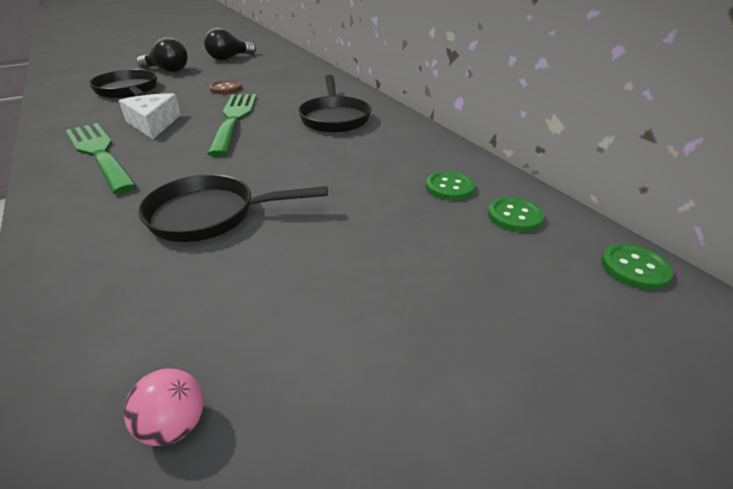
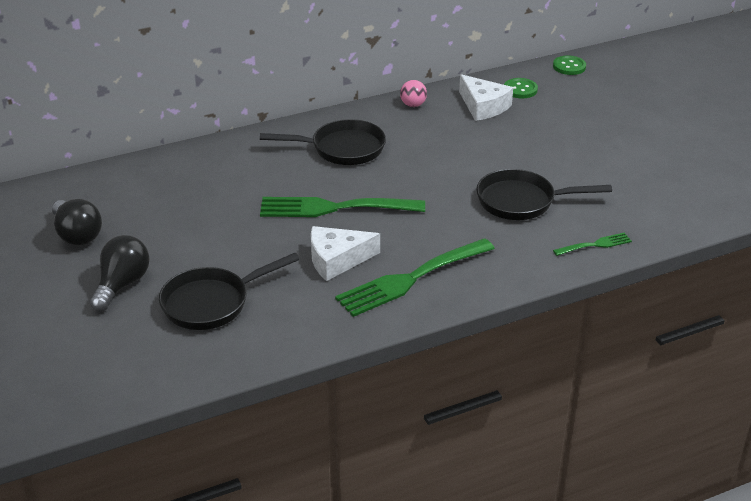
camera: 85 degrees left, 0 degrees up
pink ball [124,368,204,446] -> pink ball moved to [400,80,427,107]
black pan [138,174,328,242] -> black pan turned 90 degrees clockwise [477,169,612,220]
brown button [209,80,242,94] -> none
green button [426,171,475,200] -> white cheese [459,74,513,121]
none -> green fork [553,232,632,256]

